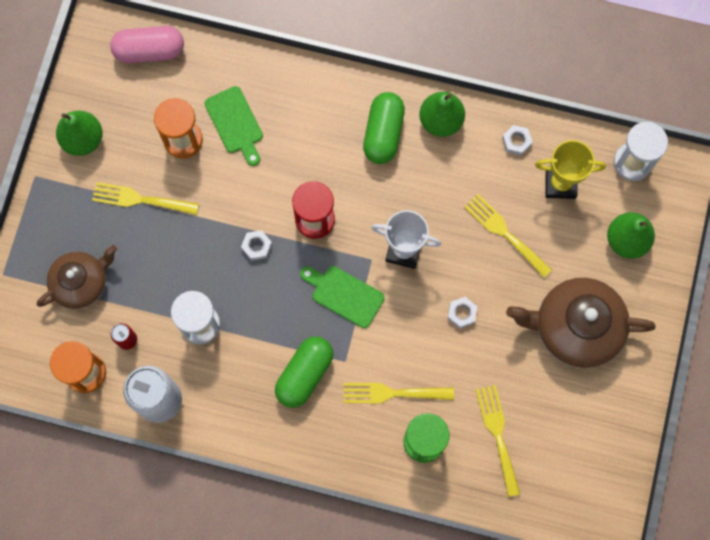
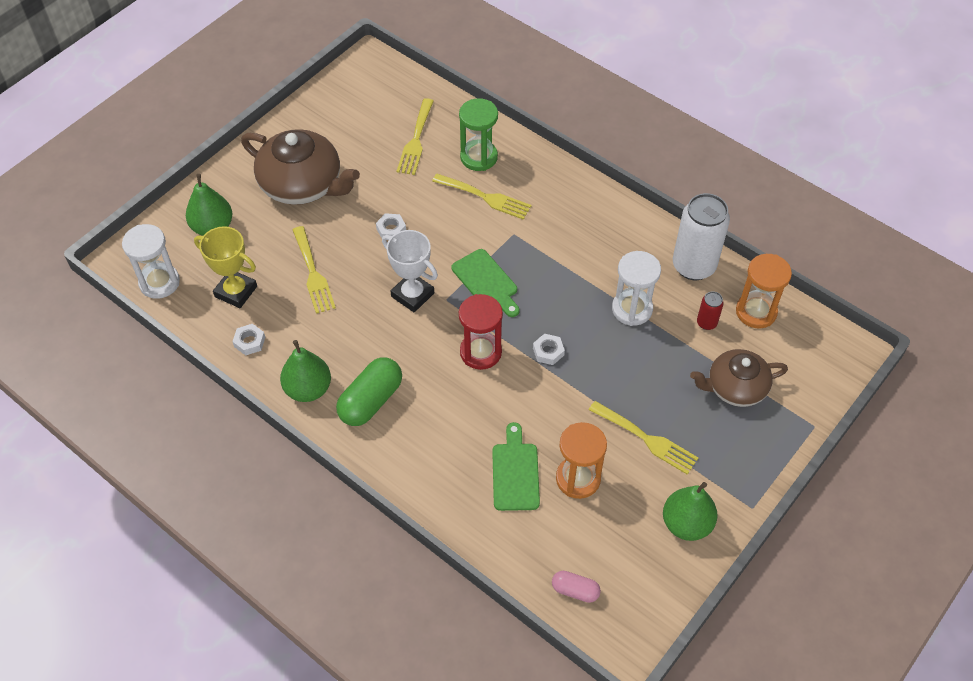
camera: 155 degrees left, 20 degrees down
pink capsule [110,26,184,63] -> pink capsule [552,571,601,603], size x0.55
green capsule [275,336,333,408] -> none

